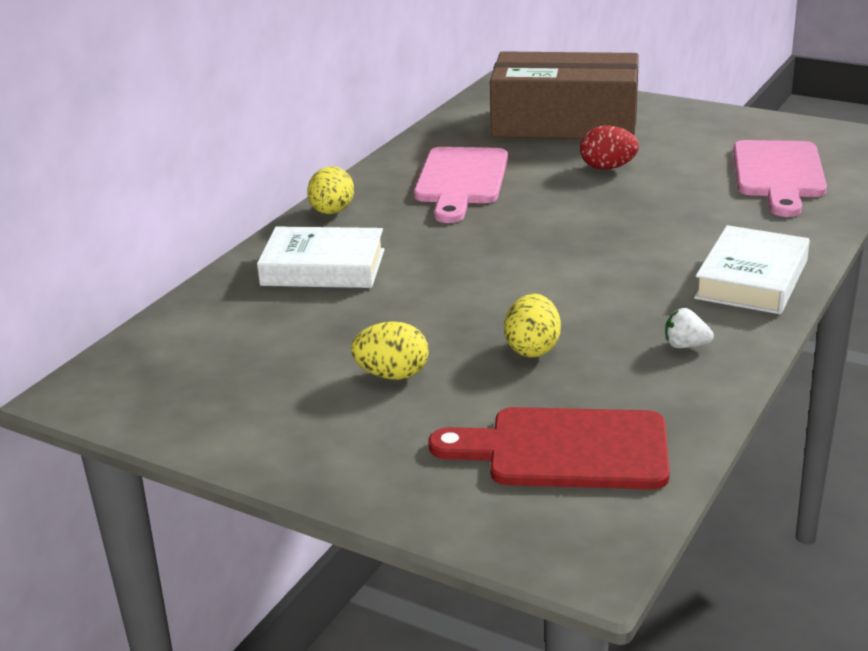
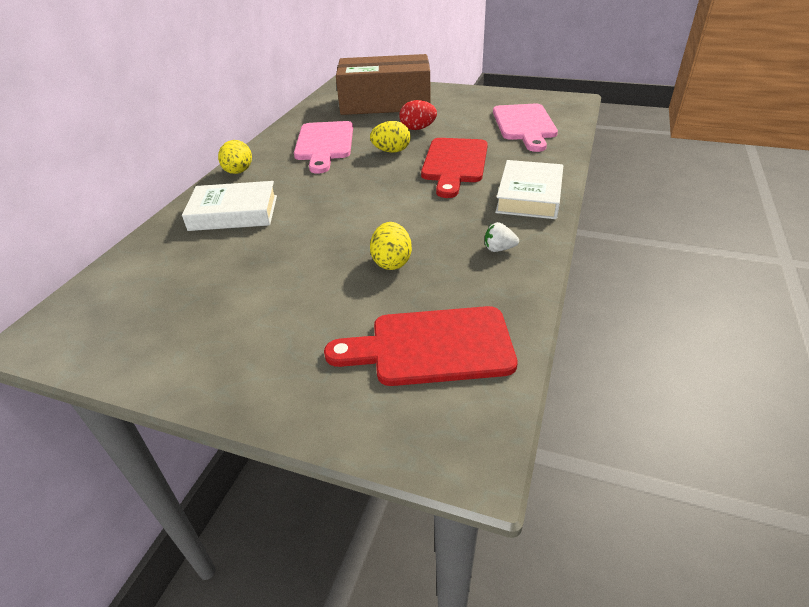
camera: 10 degrees left, 10 degrees up
yellow egg [351,321,429,380] -> yellow egg moved to [370,121,410,152]
none -> red cutting board [421,138,488,198]

